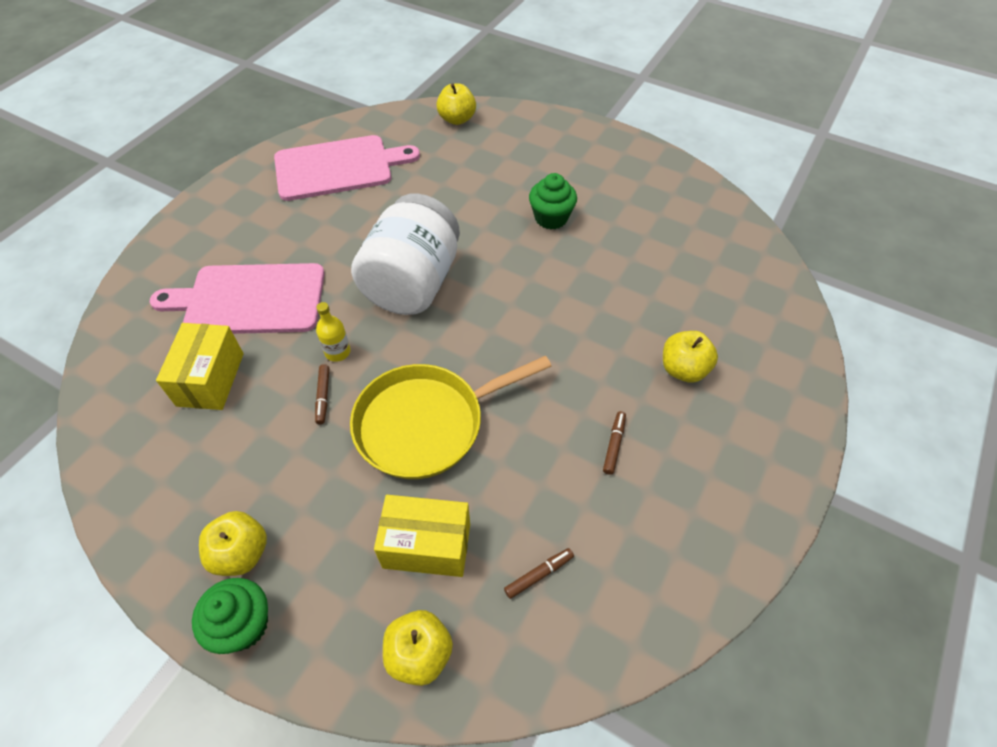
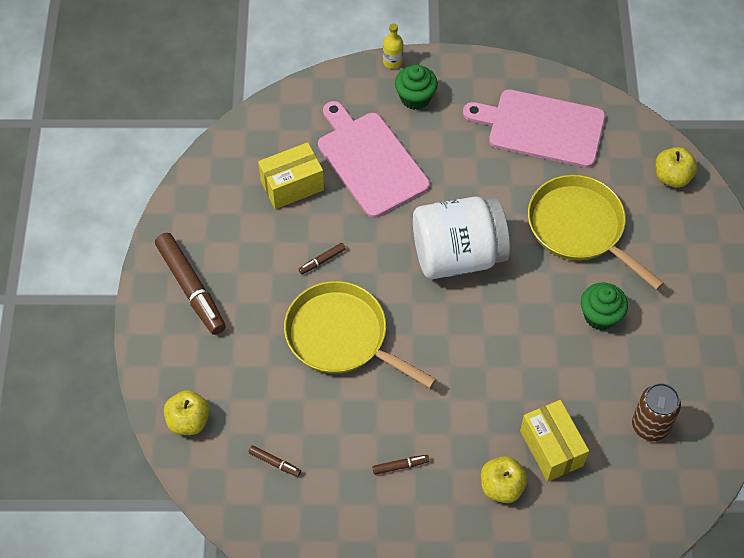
camera: 60 degrees right, 5 degrees up
green cupcake [192,578,268,654] -> green cupcake moved to [395,64,438,110]
yellow apple [199,511,267,576] -> brown marker [155,233,226,335]
pink cutting board [274,135,420,201] -> pink cutting board turned 150 degrees clockwise [463,89,605,168]
yellow bottle [316,302,351,362] -> yellow bottle moved to [383,23,403,69]
yellow box [374,495,470,577] -> yellow box moved to [520,400,589,482]
none -> yellow pan [528,175,664,290]
none -> brown can [632,383,681,441]

